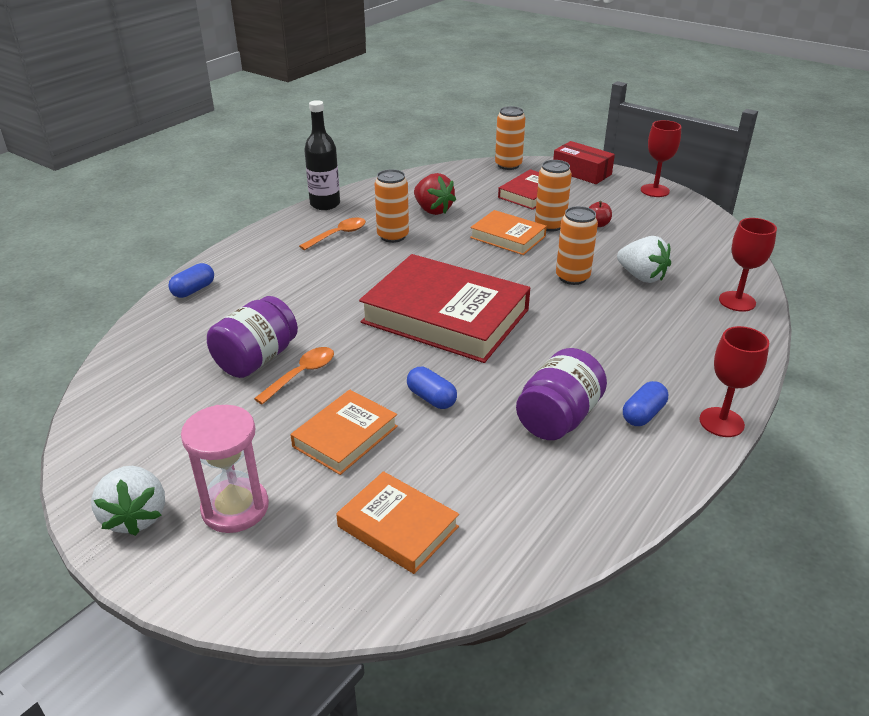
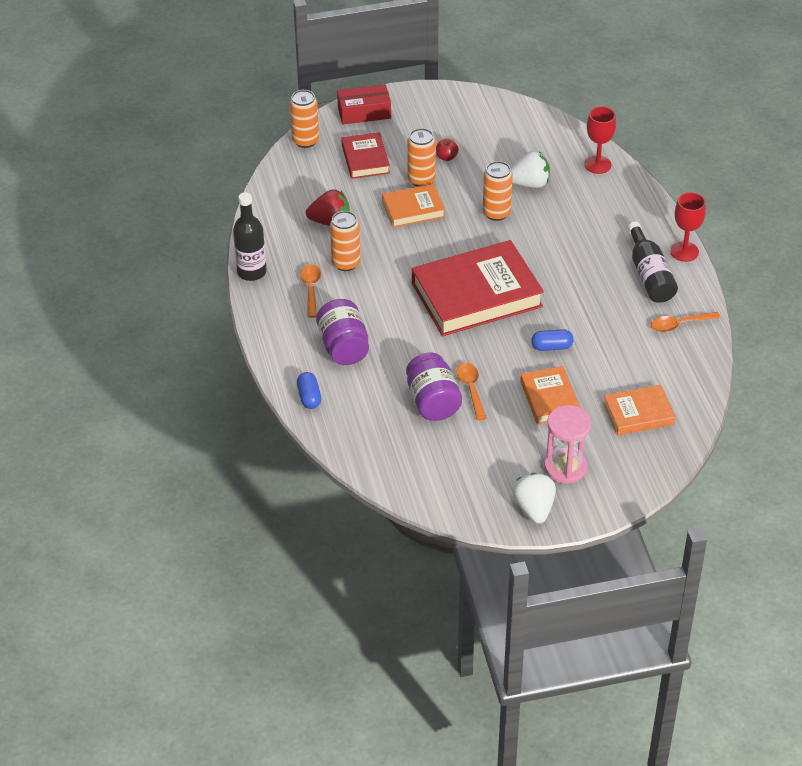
camera: 50 degrees left, 10 degrees up
white strawberry [91,466,165,536] -> white strawberry turned 120 degrees counterclockwise [512,473,556,523]
purple jar [516,348,607,440] -> purple jar moved to [316,299,369,365]
blue capsule [623,381,668,426] -> black bottle [628,222,678,303]
red goblet [641,120,681,197] -> none
none -> orange spoon [651,312,720,332]

